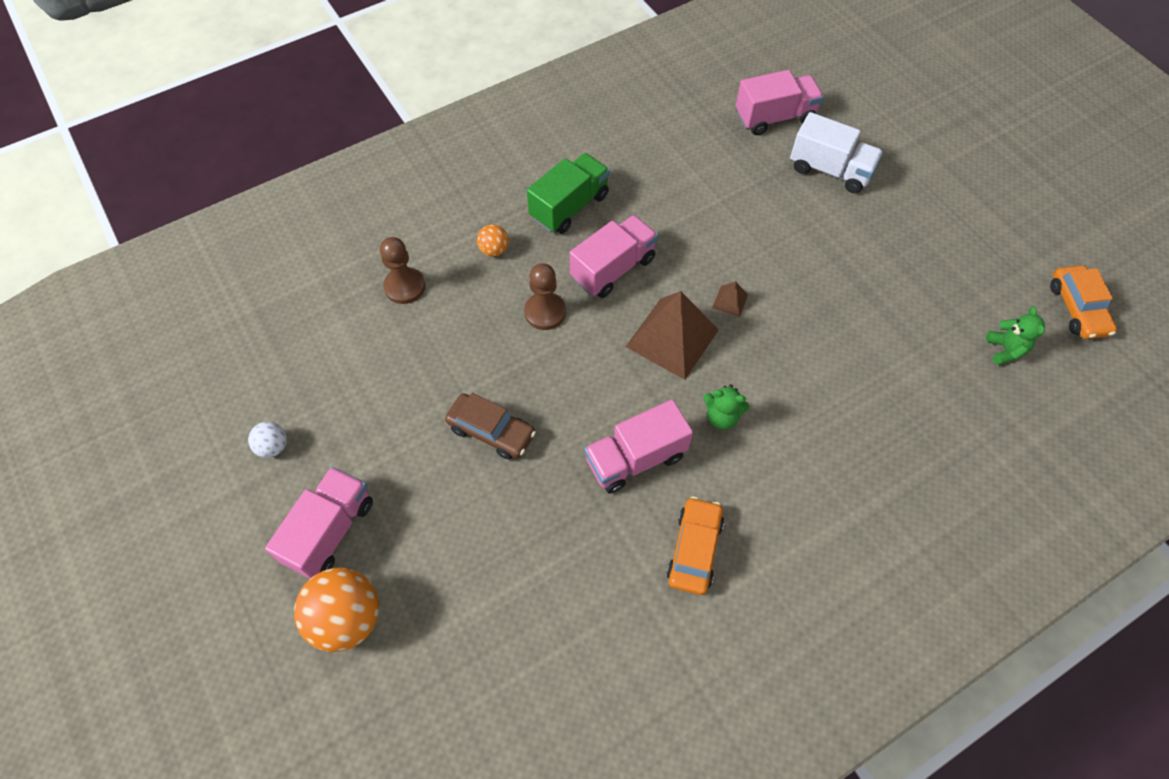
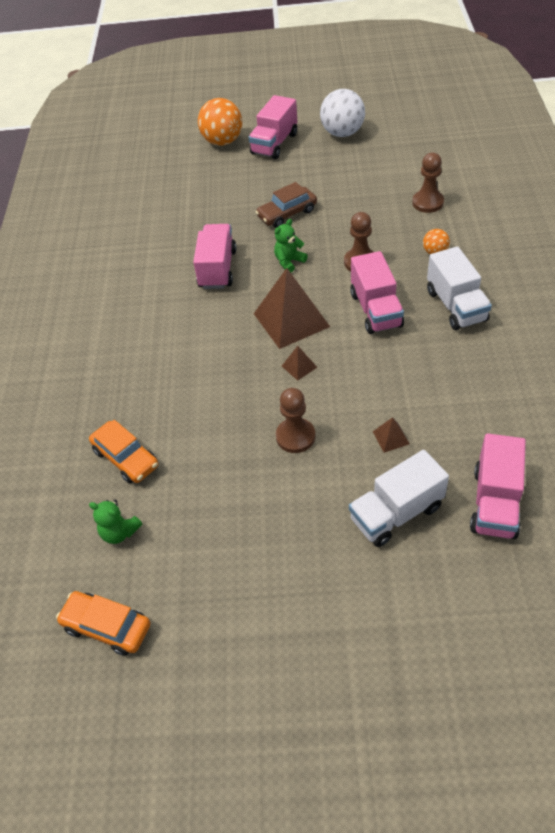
camera: 125 degrees right, 10 degrees down
white ball [248,422,287,458] -> white ball [320,89,365,137], size x2.00
pink truck [265,467,373,579] -> pink truck turned 60 degrees clockwise [248,95,297,159]
green truck [527,153,610,234] -> white truck [427,247,492,330]
orange car [667,497,724,595] -> orange car moved to [89,420,158,483]
green teddy bear [703,385,750,430] -> green teddy bear moved to [274,219,308,272]
none -> brown pawn [276,388,315,453]
none -> brown pyramid [373,417,410,453]

